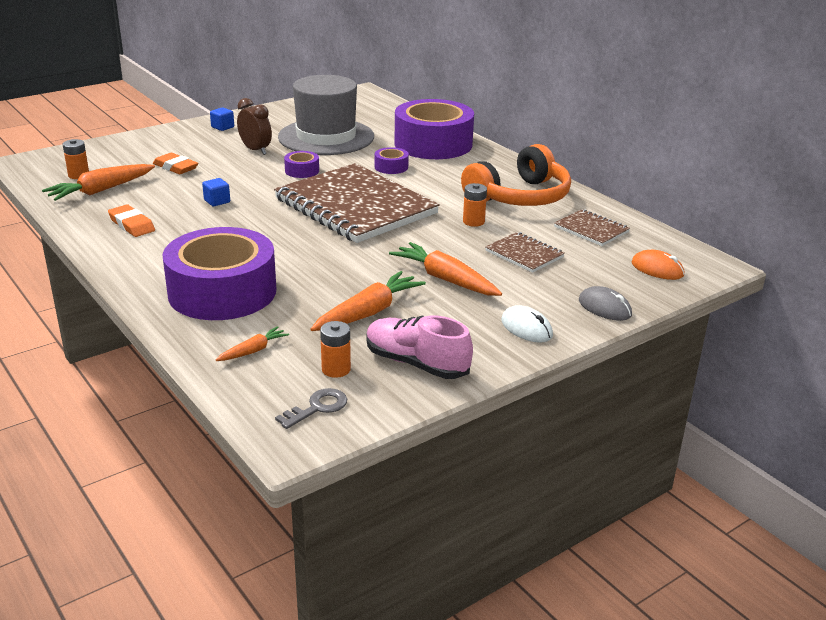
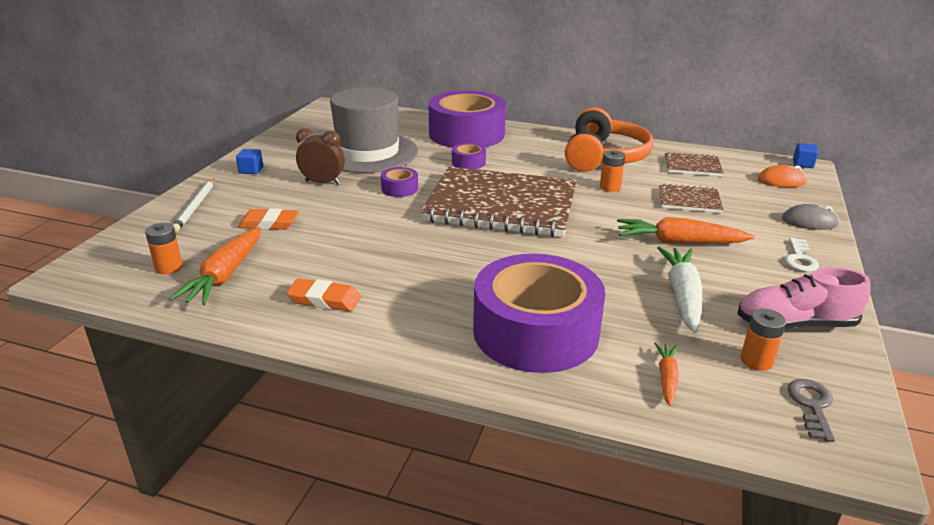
camera: 35 degrees left, 0 degrees up
blue cube [202,178,230,206] -> blue cube moved to [793,143,819,168]
orange carrot [310,271,426,331] -> white carrot [657,247,702,333]
white mouse [501,305,553,343] -> white key [785,238,819,272]
none -> white pencil [173,179,214,232]

